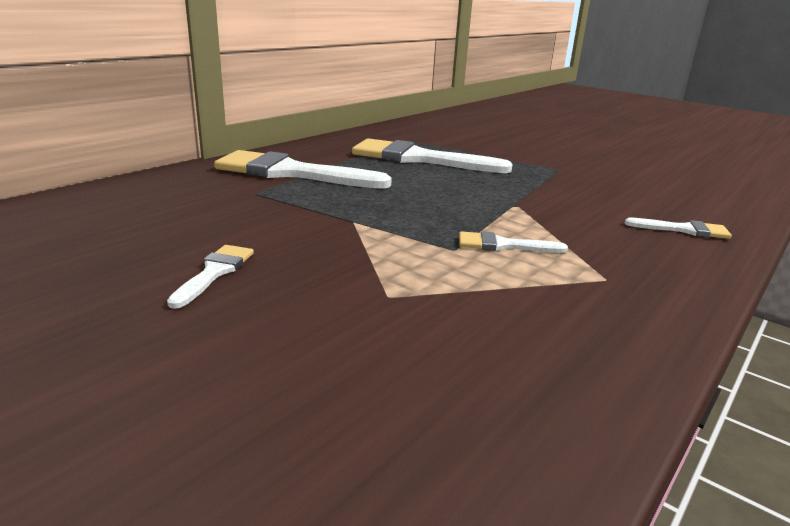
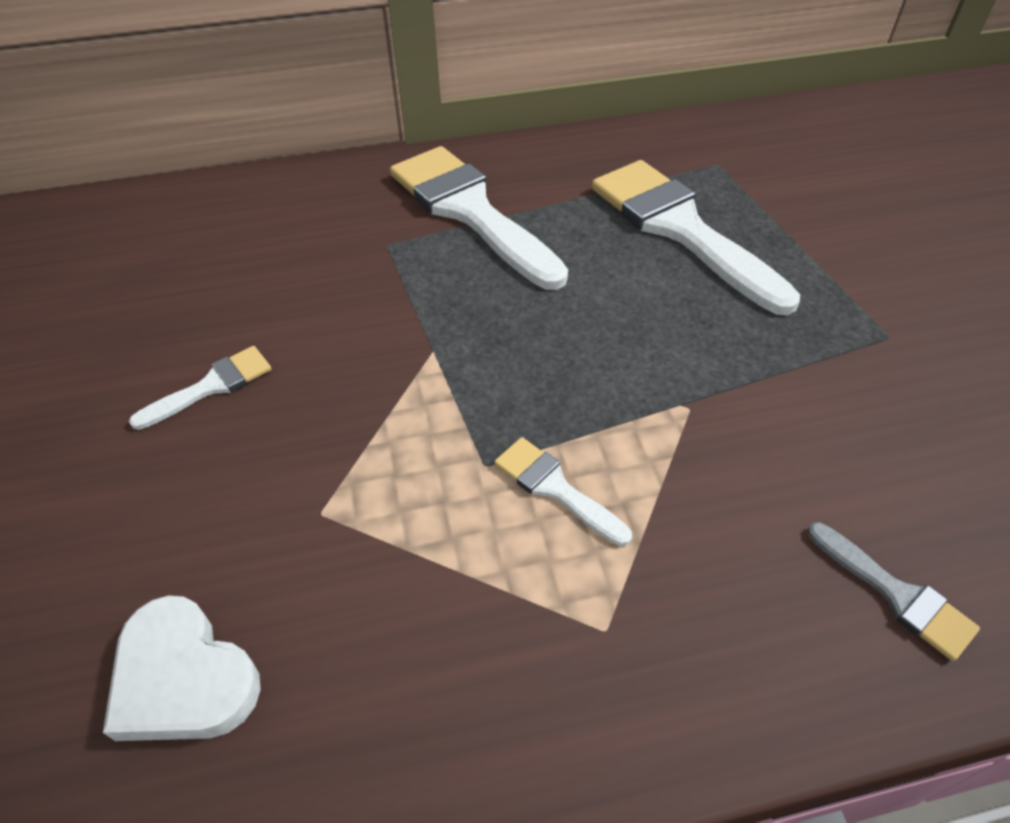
camera: 40 degrees right, 25 degrees up
white brush [625,218,732,239] -> grey brush [808,522,980,661]
none -> white heart [103,595,261,741]

